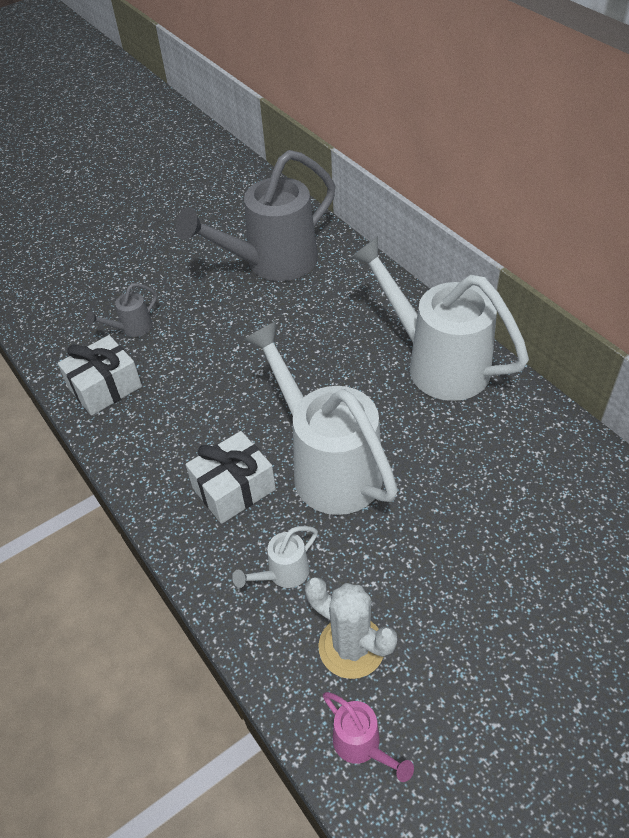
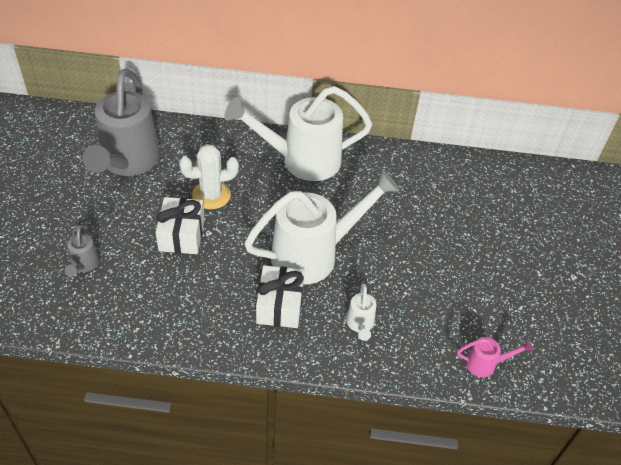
camera: 55 degrees left, 0 degrees up
white gift [58,335,142,416] -> white gift moved to [155,197,205,254]
white watering can [243,321,398,515] -> white watering can turned 150 degrees clockwise [244,170,400,285]
white cactus [305,577,397,679] -> white cactus moved to [179,144,239,209]

